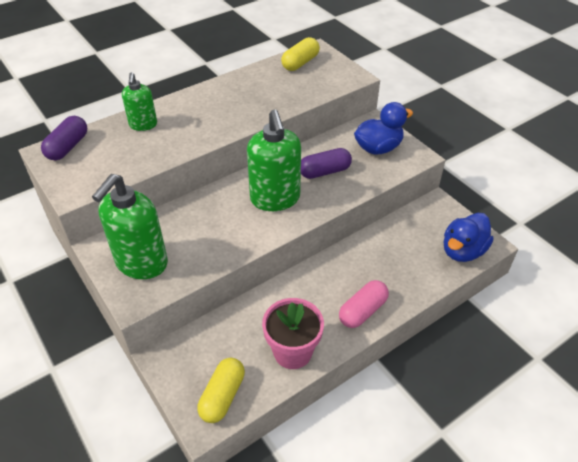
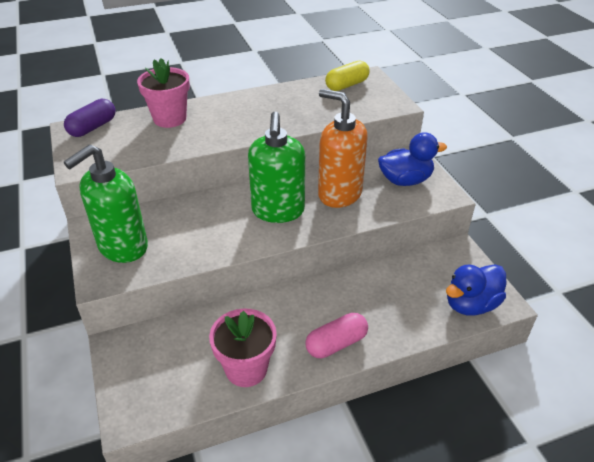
camera: 15 degrees right, 5 degrees down
green soap dispenser [122,72,157,131] -> pink flower pot [137,58,190,128]
yellow capsule [197,358,245,423] -> none
purple capsule [301,148,352,179] -> orange soap dispenser [318,89,368,208]

